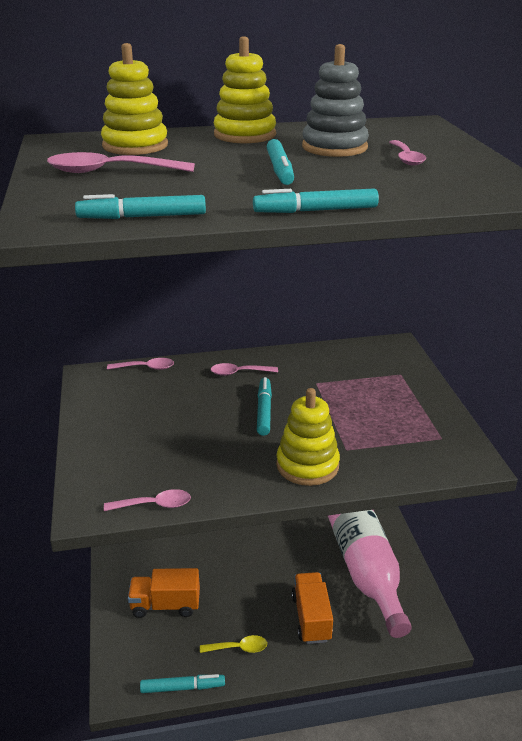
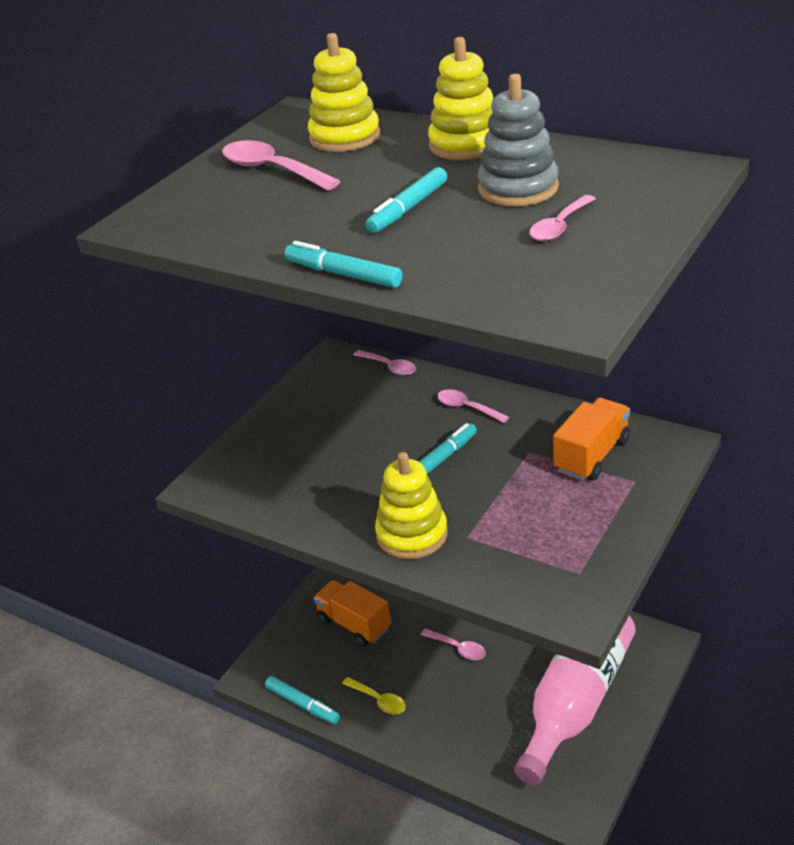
camera: 45 degrees right, 5 degrees up
turquoise marker [75,194,206,219] -> none
pink spoon [104,489,191,511] -> pink spoon moved to [421,628,486,660]
orange truck [292,572,333,644] -> orange truck moved to [553,398,630,480]

